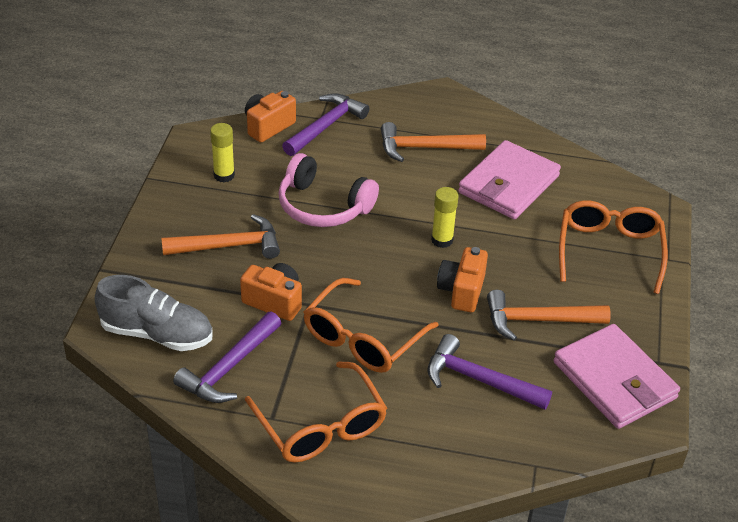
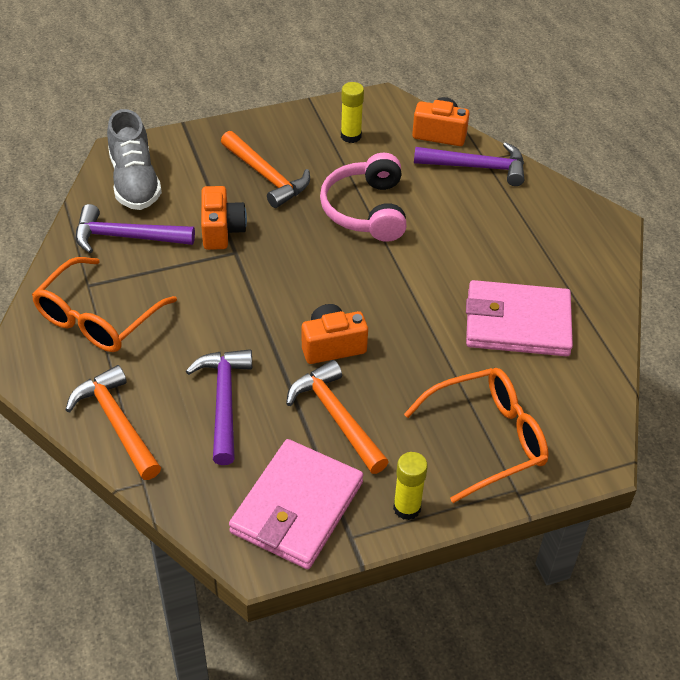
camera: 60 degrees right, 5 degrees up
orange glasses [303,278,439,373] -> none
orange hammer [381,122,486,162] -> orange hammer moved to [66,365,161,480]
yellow glue stick [431,187,458,248] -> yellow glue stick moved to [393,452,428,520]

